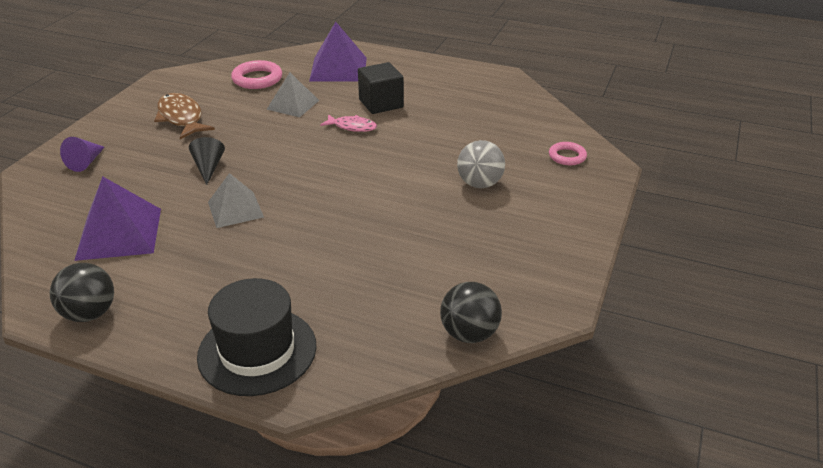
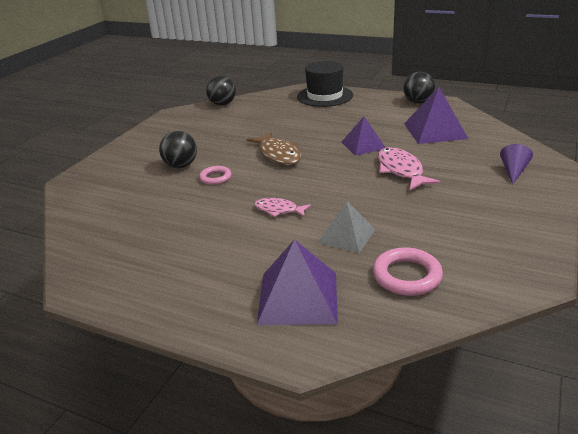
camera: 175 degrees left, 5 degrees down
brown fish [154,93,215,139] -> brown fish moved to [247,132,301,165]
black cone [189,137,225,185] -> pink fish [378,147,440,191]
grey pyramid [208,173,264,228] -> purple pyramid [341,116,386,156]
black cube [358,62,404,114] -> none
grey ball [457,140,505,188] -> black ball [159,131,197,168]
pink ring [549,142,587,165] -> pink ring moved to [199,166,231,185]

